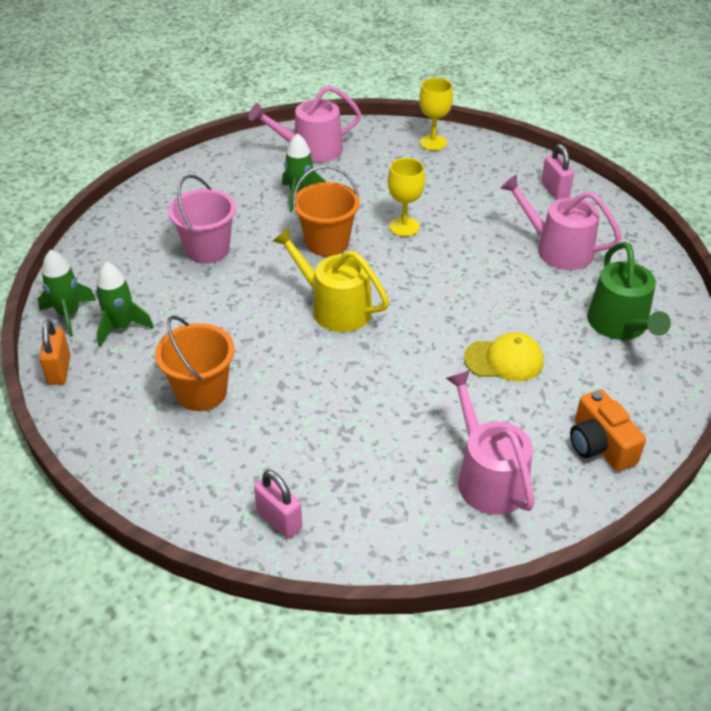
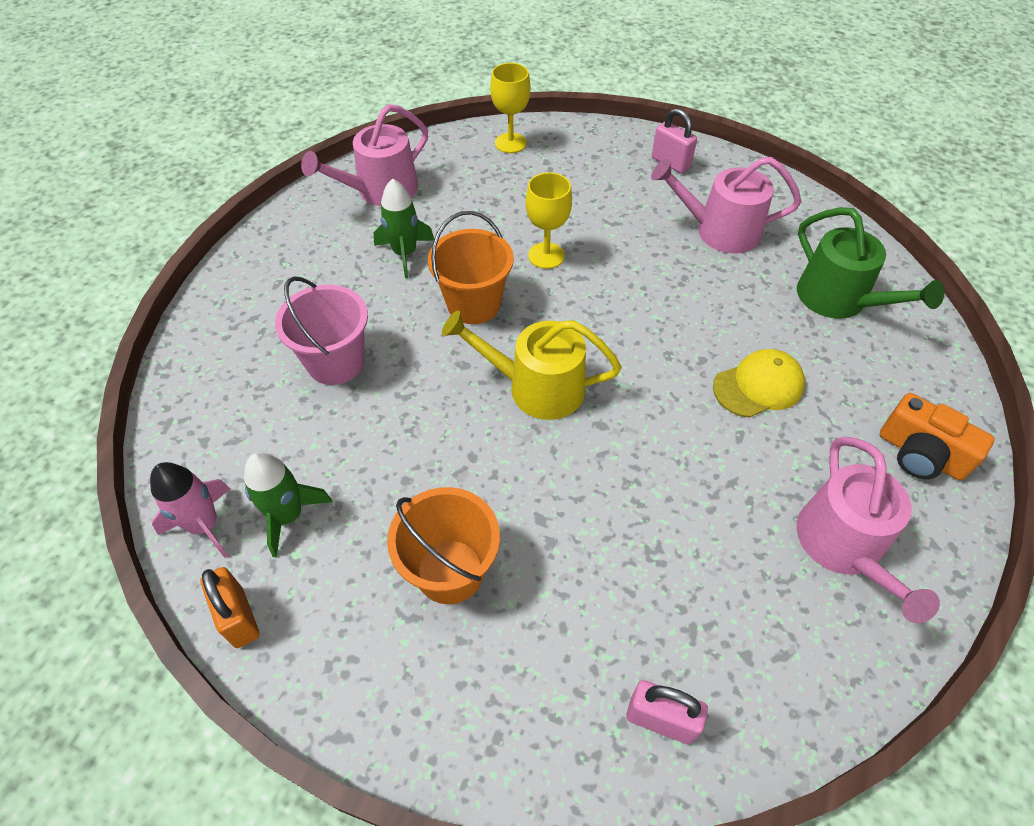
camera: 25 degrees left, 10 degrees up
green rocket [38,250,96,336] -> pink rocket [150,462,230,558]
pink watering can [446,370,535,515] -> pink watering can turned 135 degrees counterclockwise [796,437,940,623]

